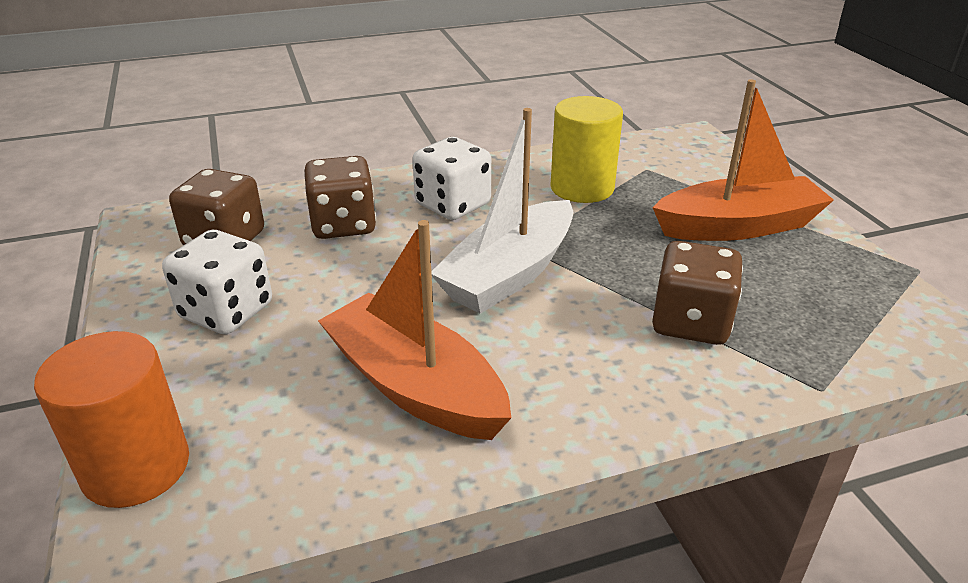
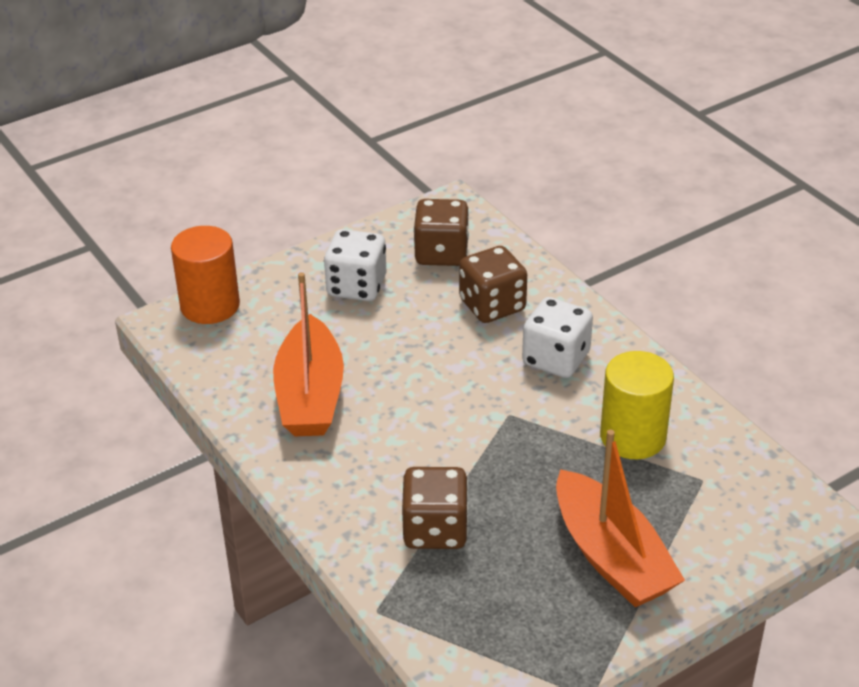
camera: 75 degrees right, 5 degrees up
orange boat [318,220,512,440] -> orange boat turned 150 degrees clockwise [273,272,344,436]
white boat [431,108,573,314] -> none

